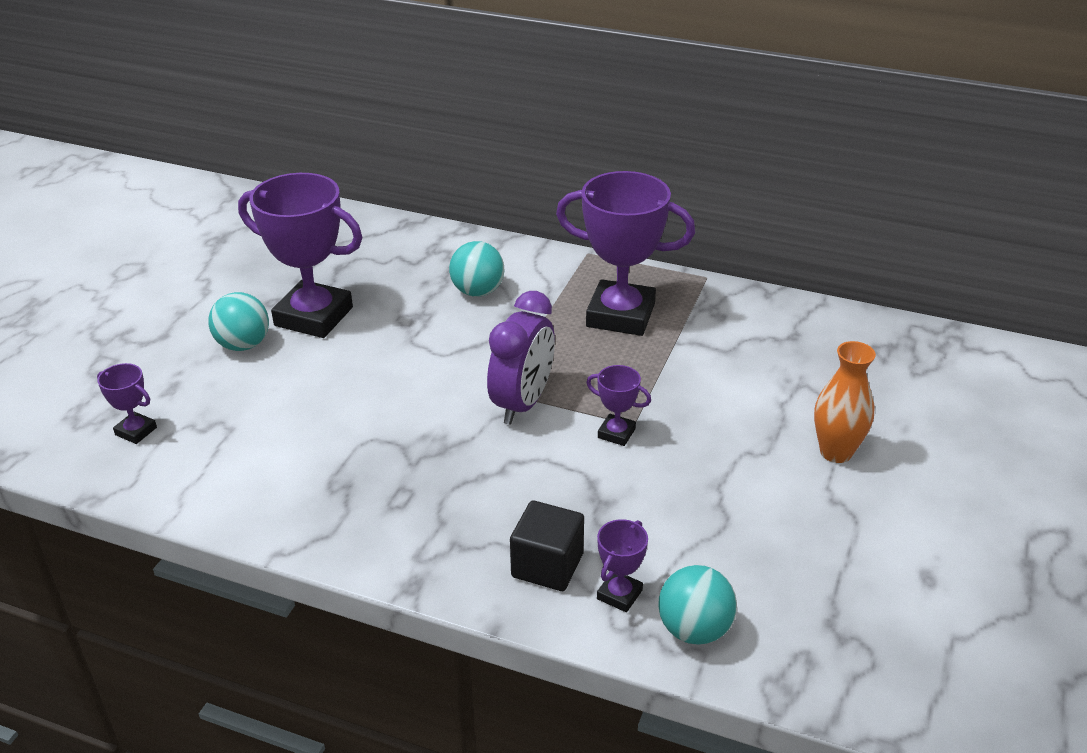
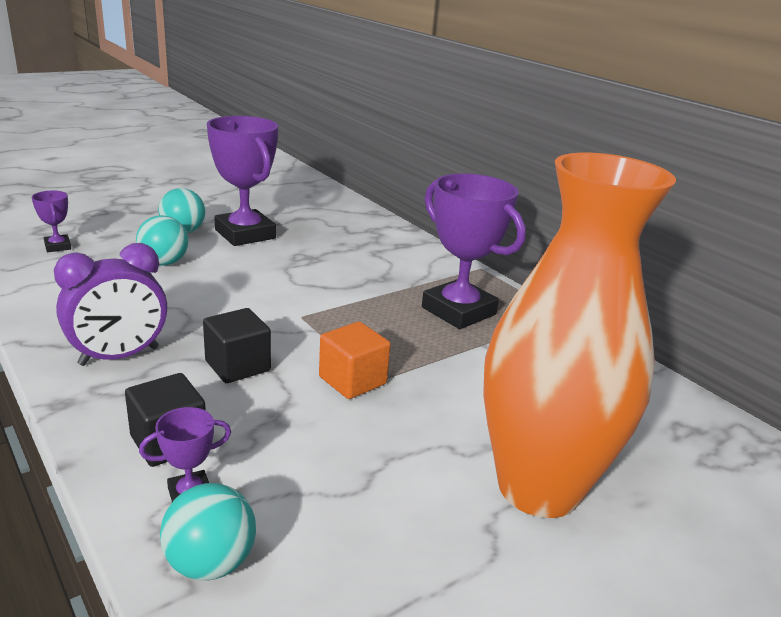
camera: 30 degrees right, 10 degrees down
turquoise ball [449,241,504,297] -> turquoise ball moved to [136,215,188,265]
purple clock [487,291,555,425] -> purple clock moved to [54,243,167,366]
purple trophy [586,365,651,446] -> orange cube [319,322,391,399]
orange vase [814,341,876,463] -> orange vase [483,153,676,518], size x2.25
none -> black cube [203,308,271,383]

